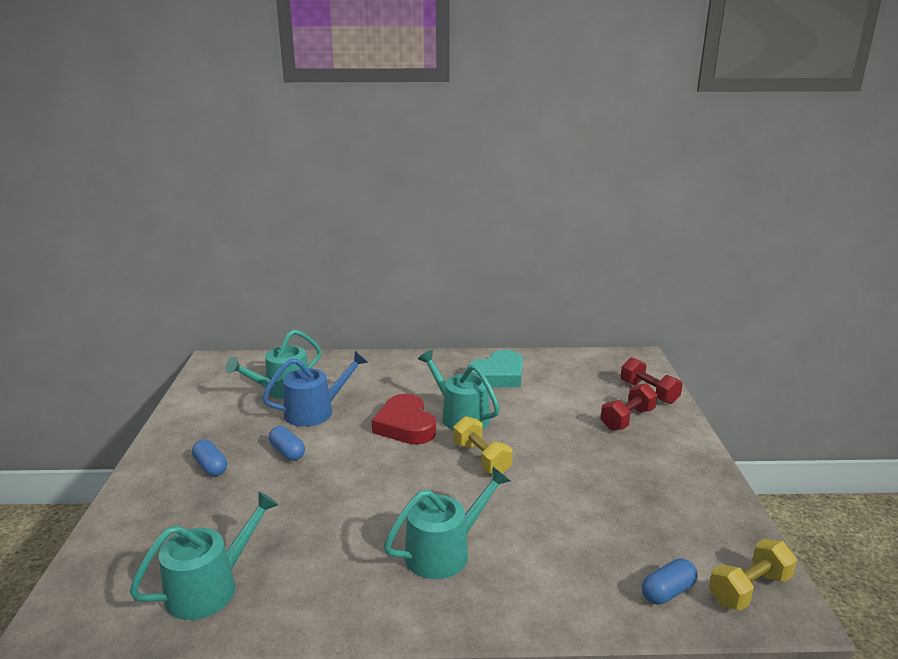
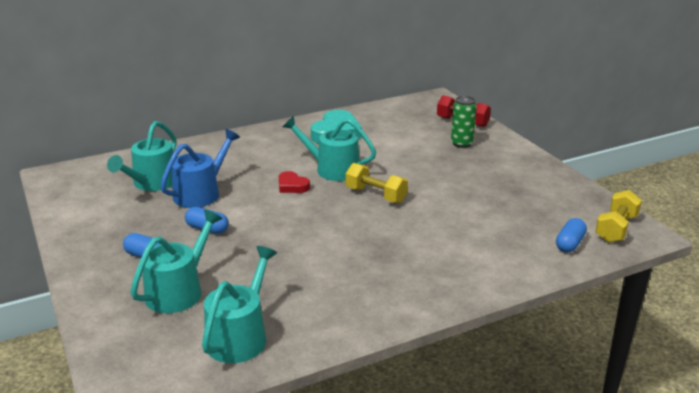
camera: 25 degrees left, 5 degrees up
red heart [371,394,436,444] -> red heart [279,171,310,193], size x0.55
turquoise watering can [384,467,510,579] -> turquoise watering can moved to [131,210,223,313]
red dumbbell [601,383,658,431] -> green can [451,96,477,148]

